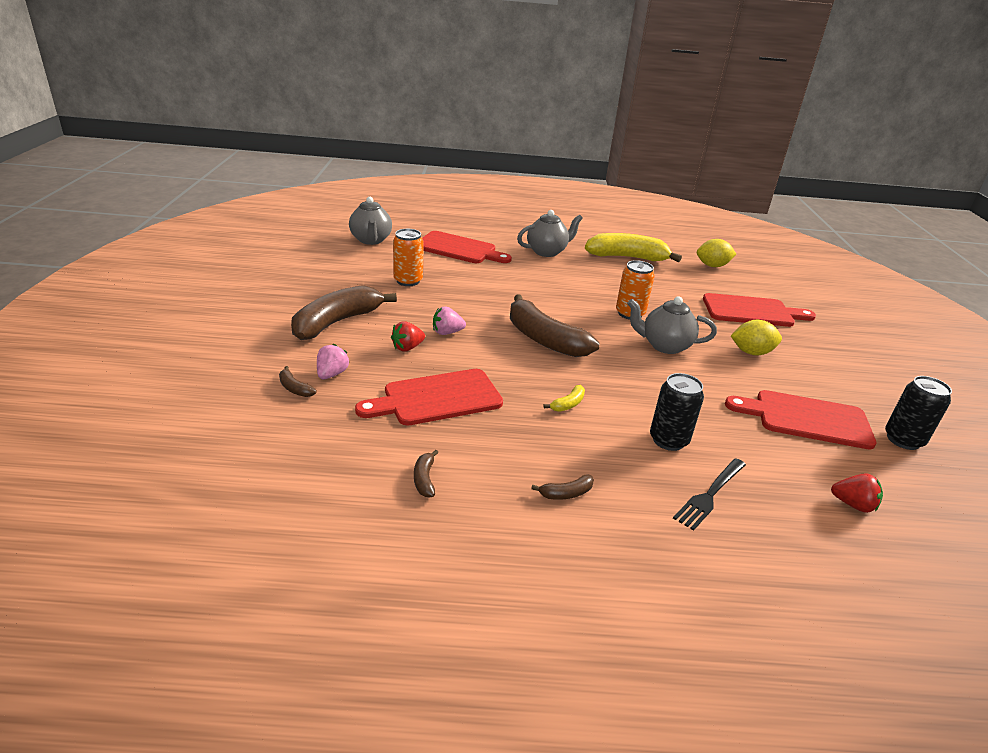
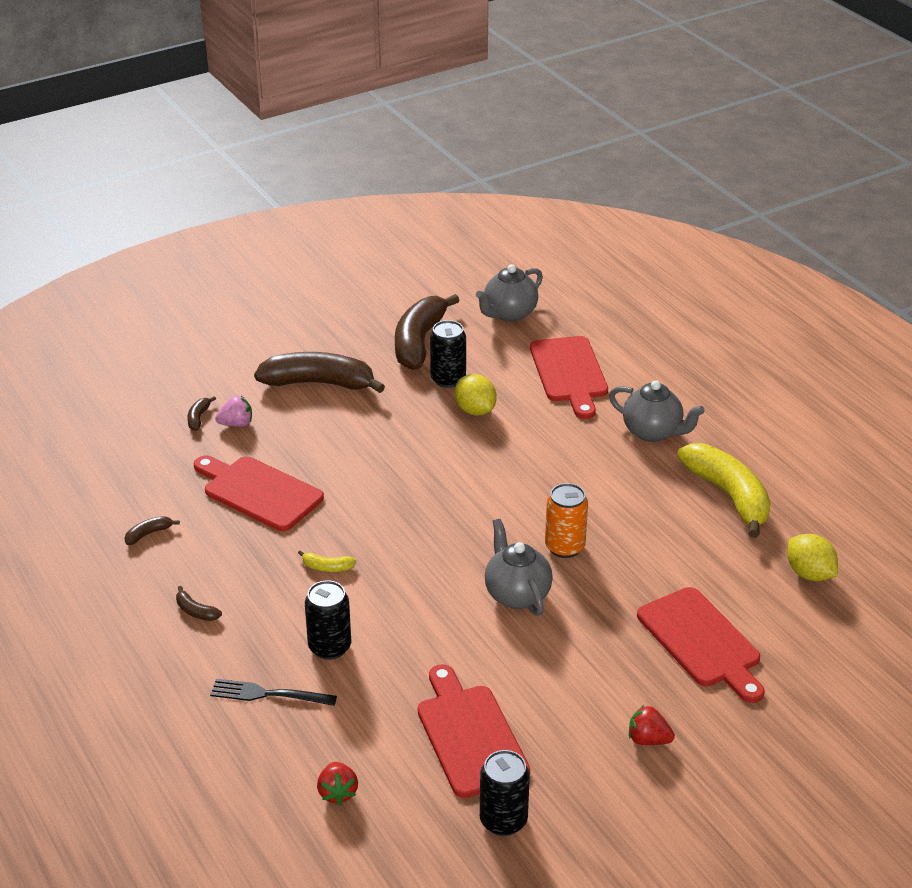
camera: 60 degrees right, 5 degrees up
red strawberry [391,321,425,351] -> red strawberry moved to [629,705,675,745]
orange can [393,229,424,286] -> black can [430,320,466,388]
pink strawberry [433,306,466,335] -> none
brown banana [510,295,600,357] -> brown banana moved to [395,294,460,370]
yellow lemon [731,320,782,355] -> yellow lemon moved to [455,374,497,416]

